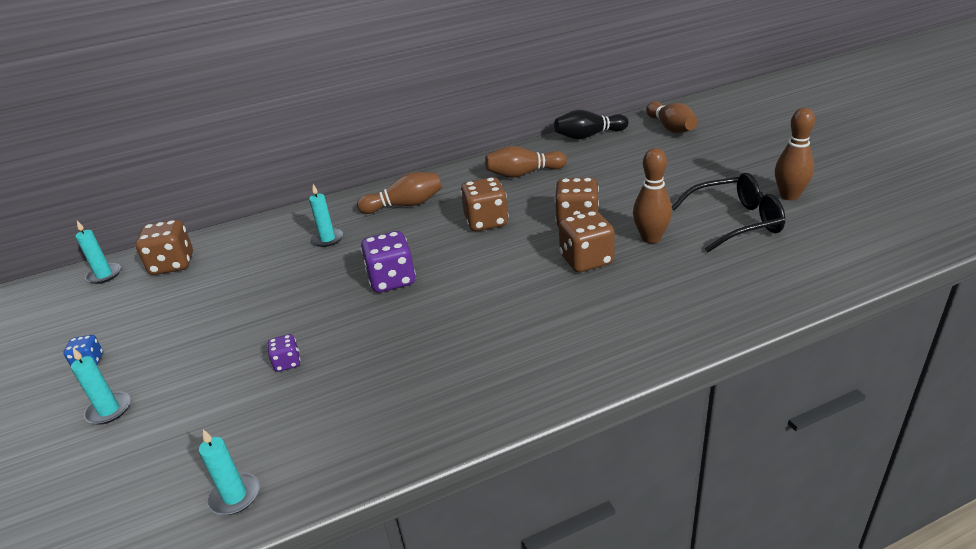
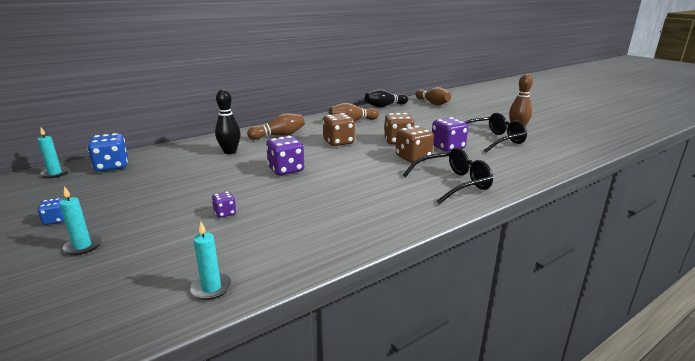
camera: 15 degrees left, 10 degrees down
brown dice [136,220,193,275] -> blue dice [87,133,128,172]
turquoise candle [309,184,344,247] -> black bowling pin [215,89,241,154]
brown bowling pin [633,148,672,243] -> purple dice [432,117,468,152]
none -> black glasses [403,148,493,204]

